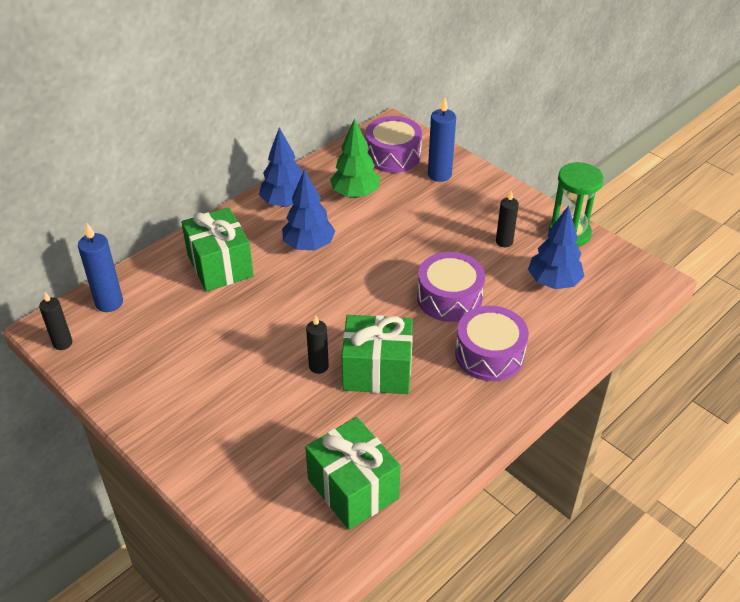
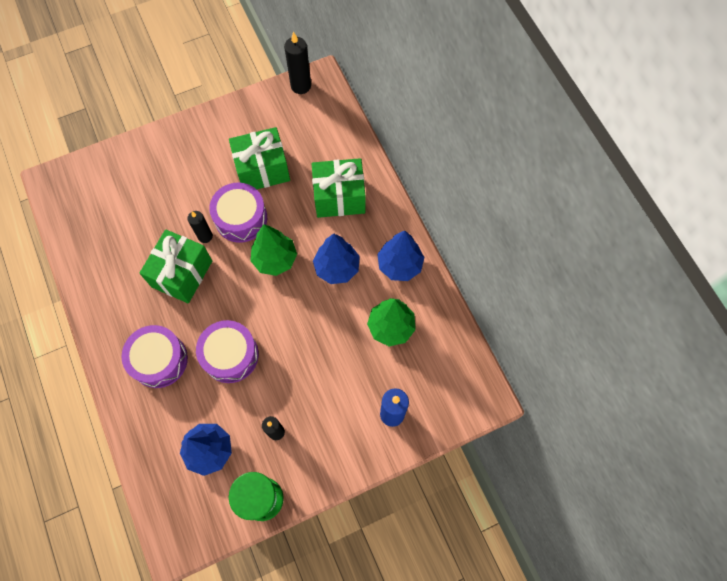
camera: 110 degrees right, 25 degrees up
black candle [39,292,72,350] -> black candle [284,32,311,94], size x1.50
blue candle [78,223,123,312] -> none
green gift [305,417,401,530] -> green gift moved to [229,127,290,189]
purple drum [365,116,422,173] -> purple drum moved to [209,183,267,243]
none -> green tree [251,224,297,276]

